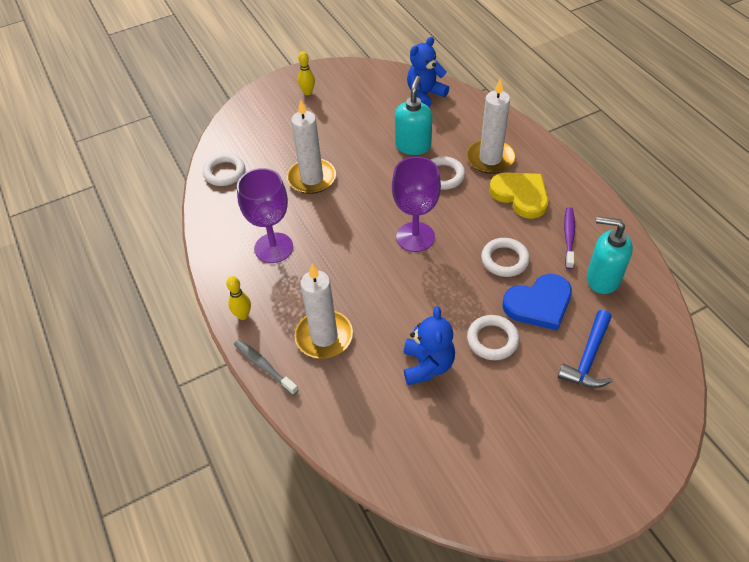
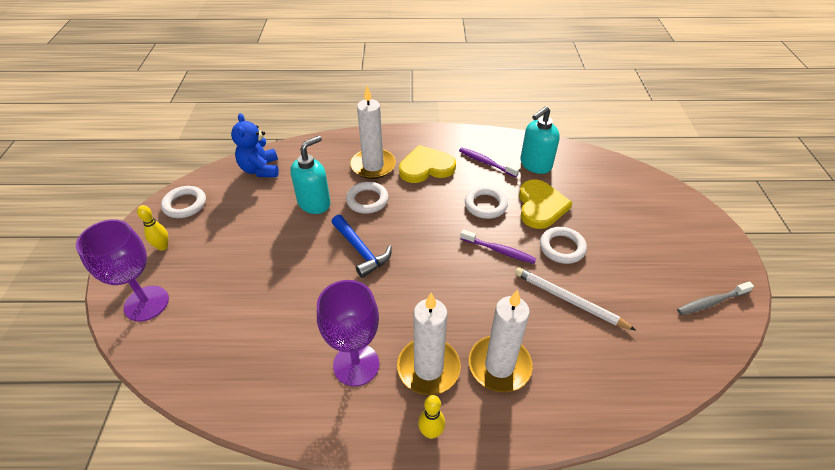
camera: 65 degrees left, 5 degrees down
white ring [203,154,245,186] -> white ring moved to [161,186,206,218]
grey toothbrush [234,339,298,395] -> grey toothbrush moved to [677,282,754,315]
white candle [287,99,336,194] -> white candle moved to [397,293,461,395]
purple goblet [392,157,441,252] -> purple goblet moved to [76,219,169,321]
turquoise soap dispenser [395,76,432,155] -> turquoise soap dispenser turned 90 degrees clockwise [291,136,331,214]
blue teddy bear [404,306,455,385] -> white pencil [515,267,636,331]
blue heart [502,274,572,331] -> yellow heart [519,179,573,229]
blue hammer [558,310,612,388] -> blue hammer moved to [332,215,392,278]
none -> purple toothbrush [460,229,536,264]

